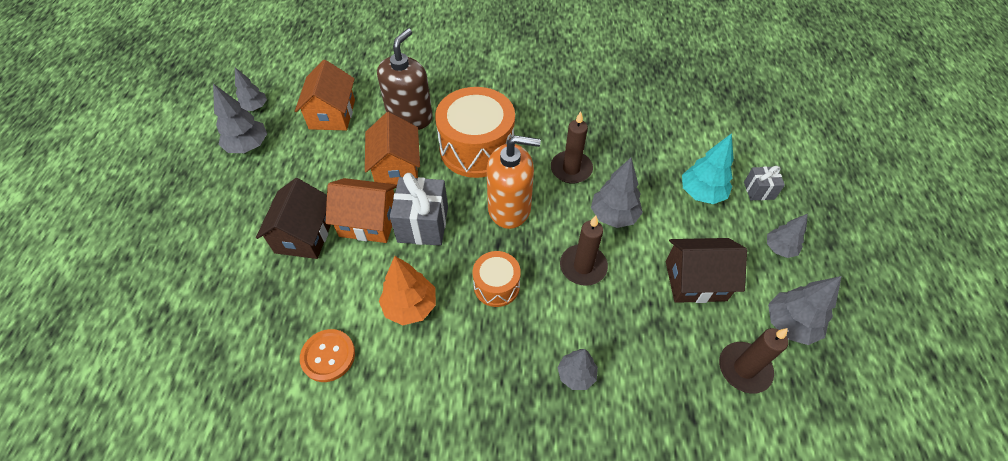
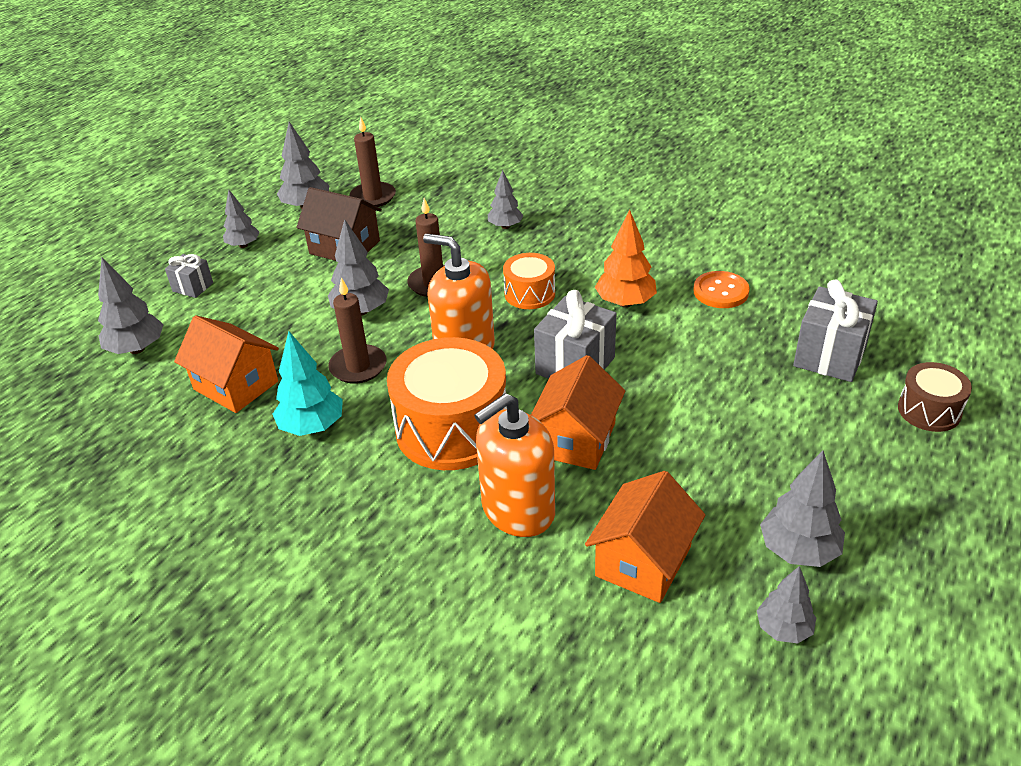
camera: 150 degrees left, 15 degrees down
brown house [256,178,331,259] -> none
orange house [325,178,397,243] -> orange house moved to [174,315,279,413]
brown soap dispenser [377,28,433,130] -> orange soap dispenser [474,393,555,537]
turquoise tree [682,133,734,204] -> turquoise tree moved to [273,332,343,436]
none -> grey tree [98,258,164,354]
none -> grey gift [793,279,878,382]
none -> brown drum [898,362,972,432]

